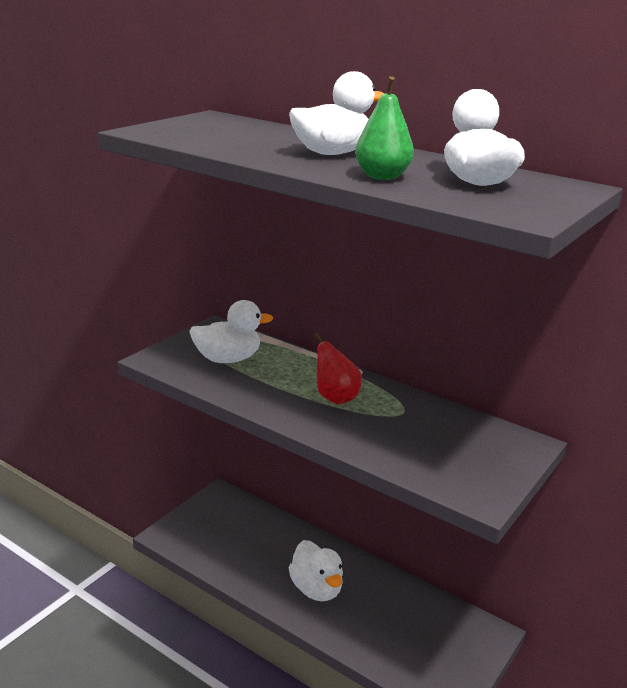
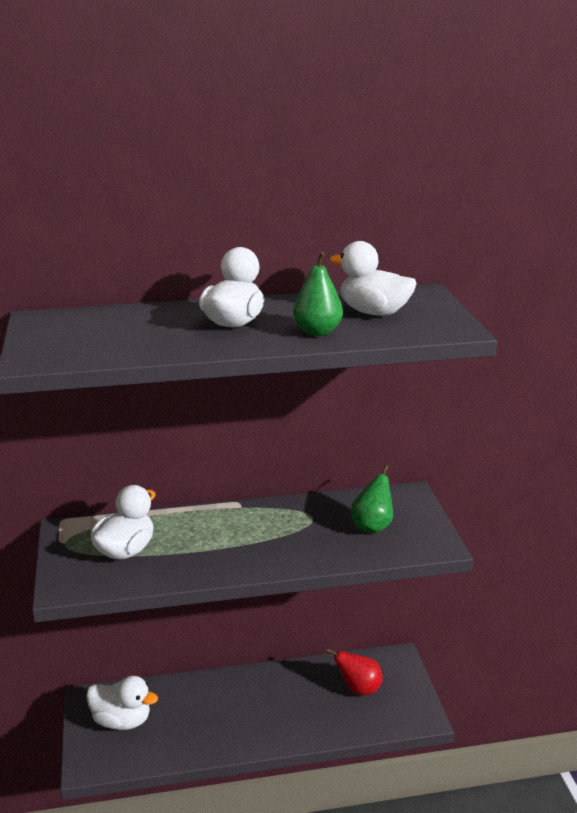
camera: 45 degrees left, 0 degrees up
white duck [288,540,343,601] -> white duck moved to [86,676,158,730]
red pear [314,333,362,404] -> red pear moved to [326,648,382,695]
none -> green pear [351,465,393,534]

